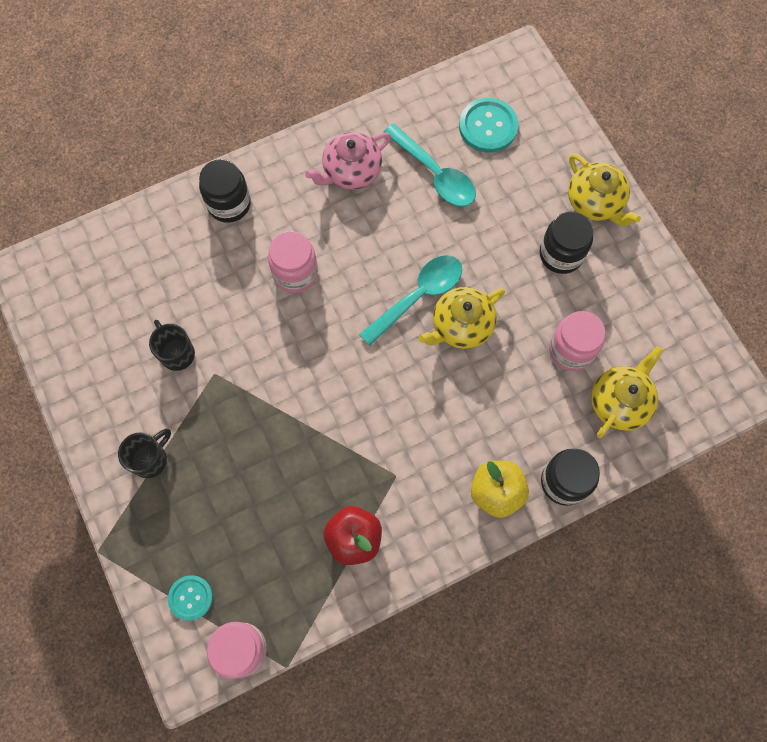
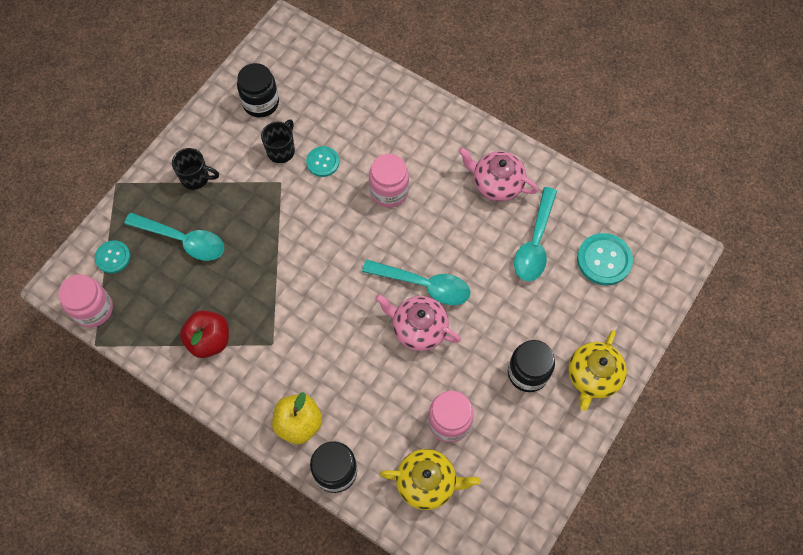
camera: 60 degrees right, 5 degrees down
black jar [199,159,251,223] -> black jar moved to [237,63,279,118]
yellow teapot [419,287,505,349] -> pink teapot [375,294,461,351]
none -> turquoise spoon [124,213,225,261]
none -> turquoise button [306,146,339,177]

